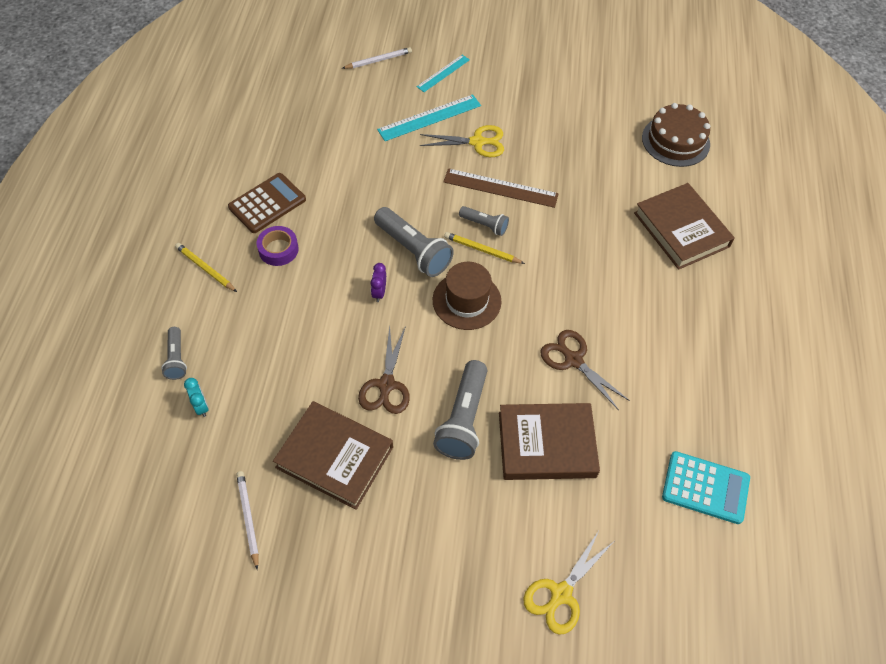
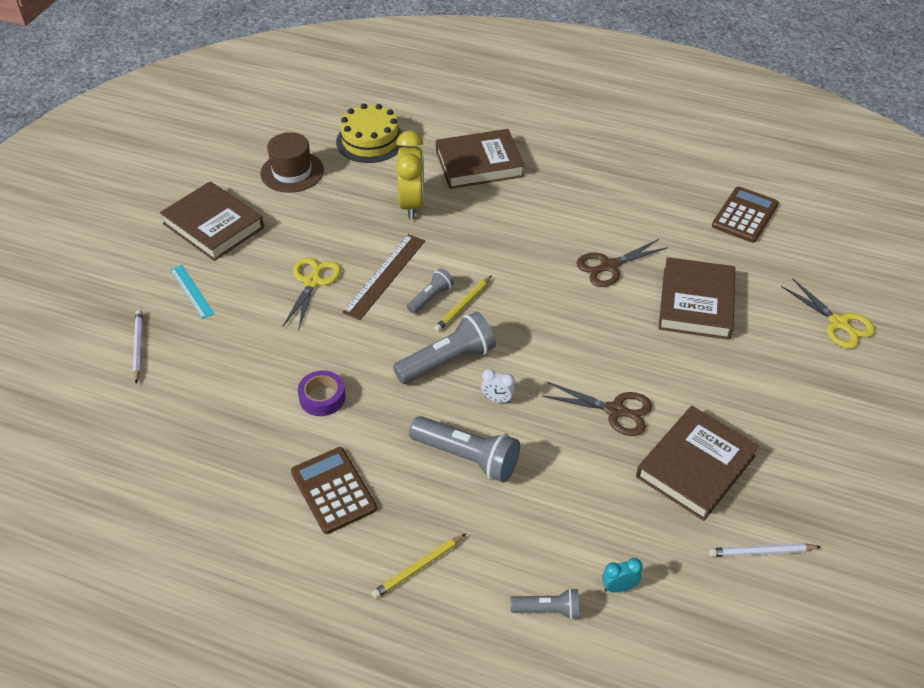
camera: 75 degrees left, 10 degrees down
purple tape [257,226,299,266] -> purple tape moved to [298,370,345,416]
purple clock [370,263,386,302] -> white clock [481,369,515,403]
turquoise ruler [377,94,481,141] -> none
brown hat [433,262,501,330] -> brown hat moved to [260,132,324,193]
grey flashlight [433,360,487,460] -> grey flashlight moved to [409,416,520,483]
brown cake [642,103,710,167] -> yellow cake [336,103,404,163]
turquoise calculator [662,451,750,524] -> brown calculator [712,187,779,243]
none -> brown book [160,182,264,261]
none -> yellow clock [395,130,424,220]

